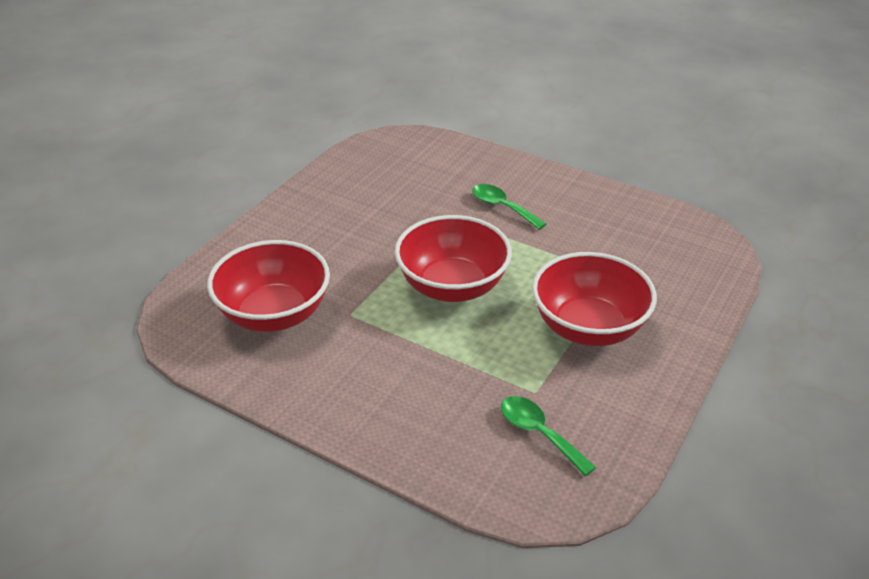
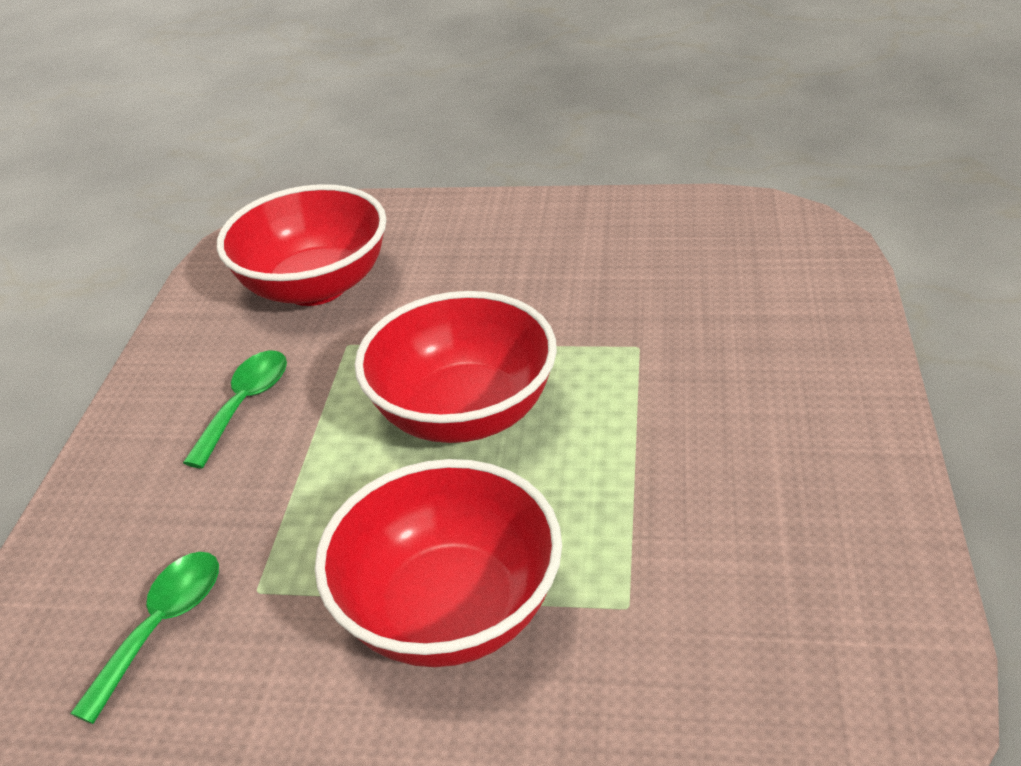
camera: 70 degrees right, 0 degrees up
green spoon [472,184,546,230] -> green spoon moved to [183,351,287,468]

